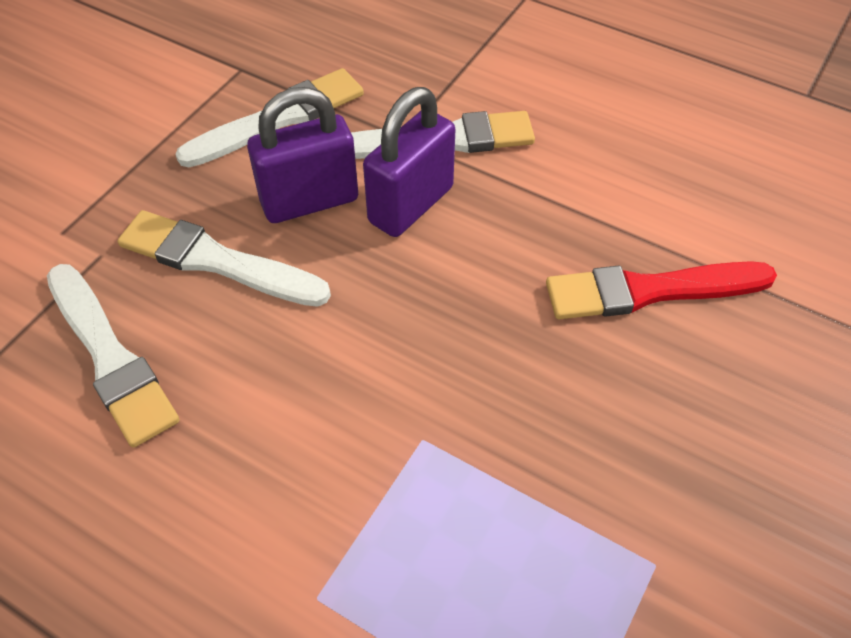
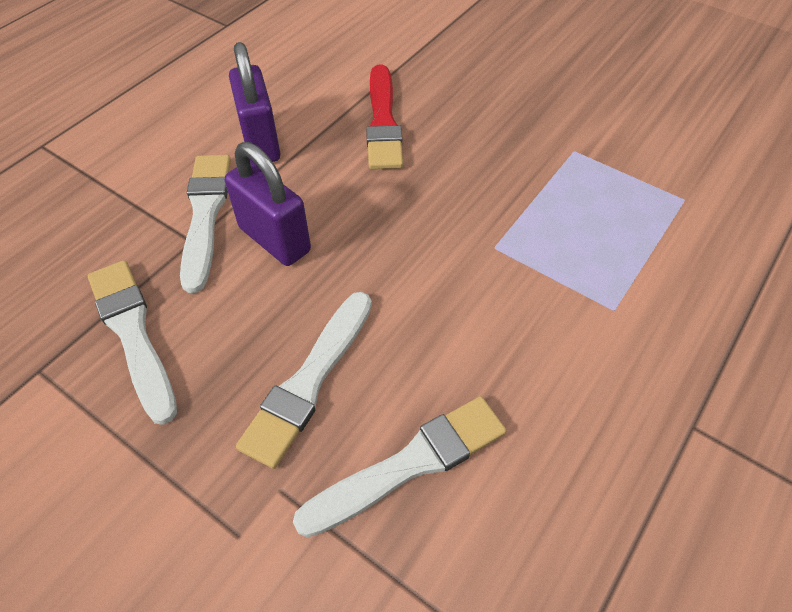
camera: 85 degrees left, 0 degrees up
purple padlock [247,87,358,223] -> purple padlock moved to [229,42,281,162]

